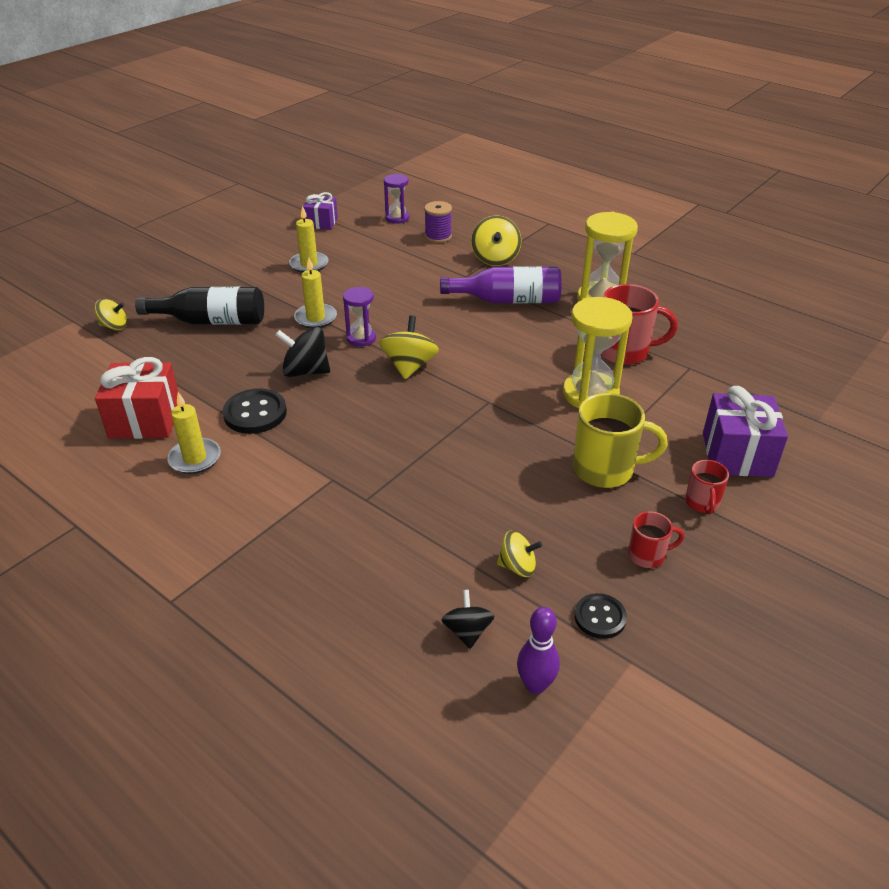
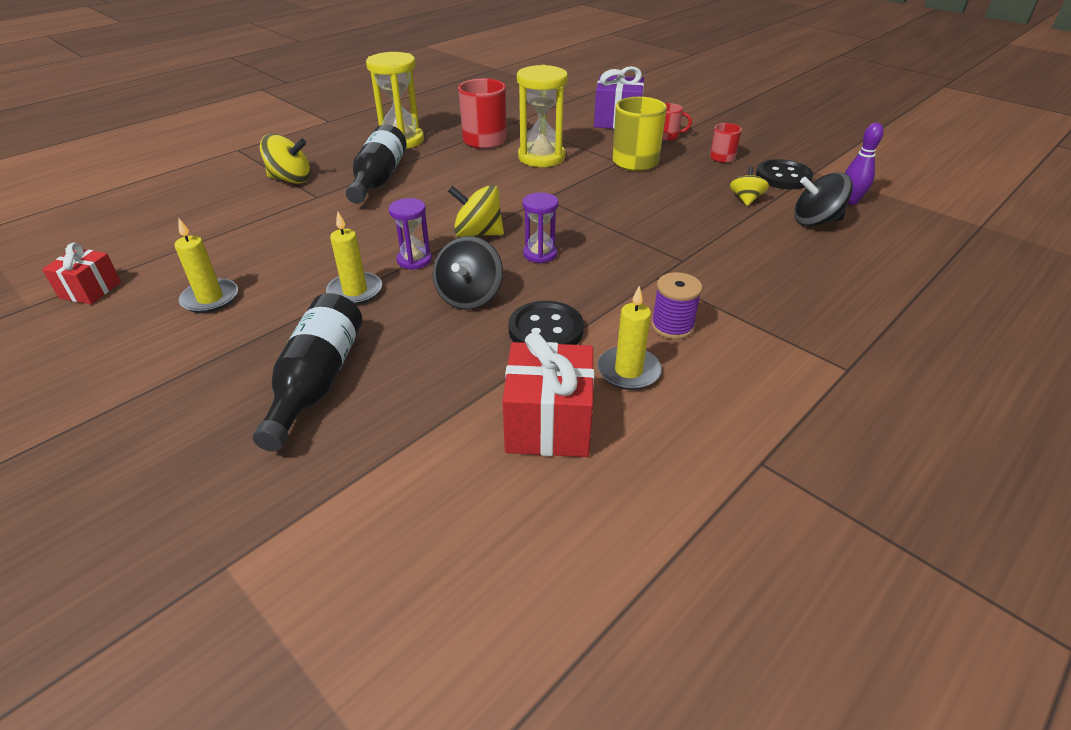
camera: 85 degrees left, 0 degrees up
yellow spinning top [95,299,127,330] -> none
purple gift [303,192,338,230] -> red gift [42,243,121,304]
purple hourglass [384,174,409,224] -> purple hourglass moved to [522,193,559,263]
purple spool [424,201,452,243] -> purple spool moved to [651,272,702,339]
purple bottle [440,266,562,303] -> black bottle [346,124,407,204]
black spinning top [441,590,494,649] -> black spinning top [794,172,853,226], size x1.56
black button [574,593,627,639] -> black button [756,159,813,189], size x1.55

